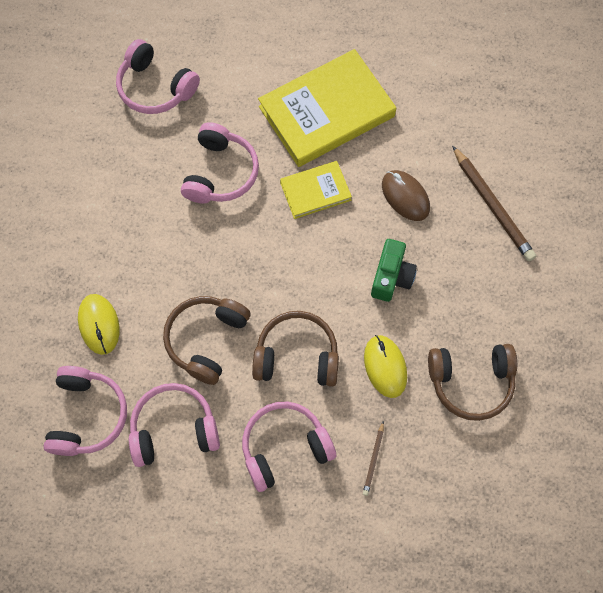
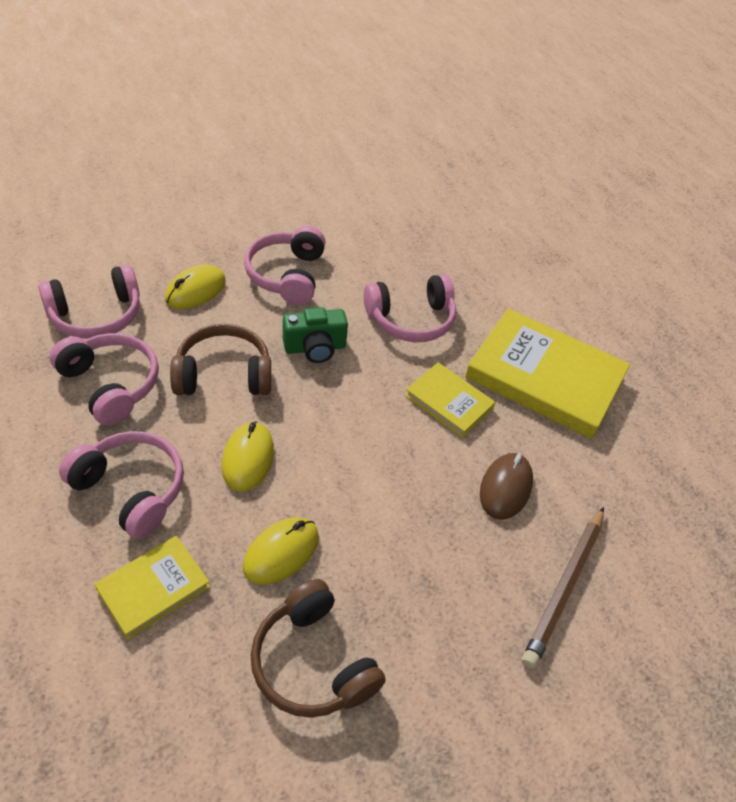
camera: 55 degrees right, 20 degrees down
pink headphones [116,39,200,114] -> pink headphones moved to [244,226,326,305]
brown headphones [252,311,339,387] -> yellow mouse [222,421,274,492]
brown pencil [363,421,384,496] -> yellow book [94,536,210,639]
green camera [371,239,417,302] -> green camera moved to [283,307,348,363]

